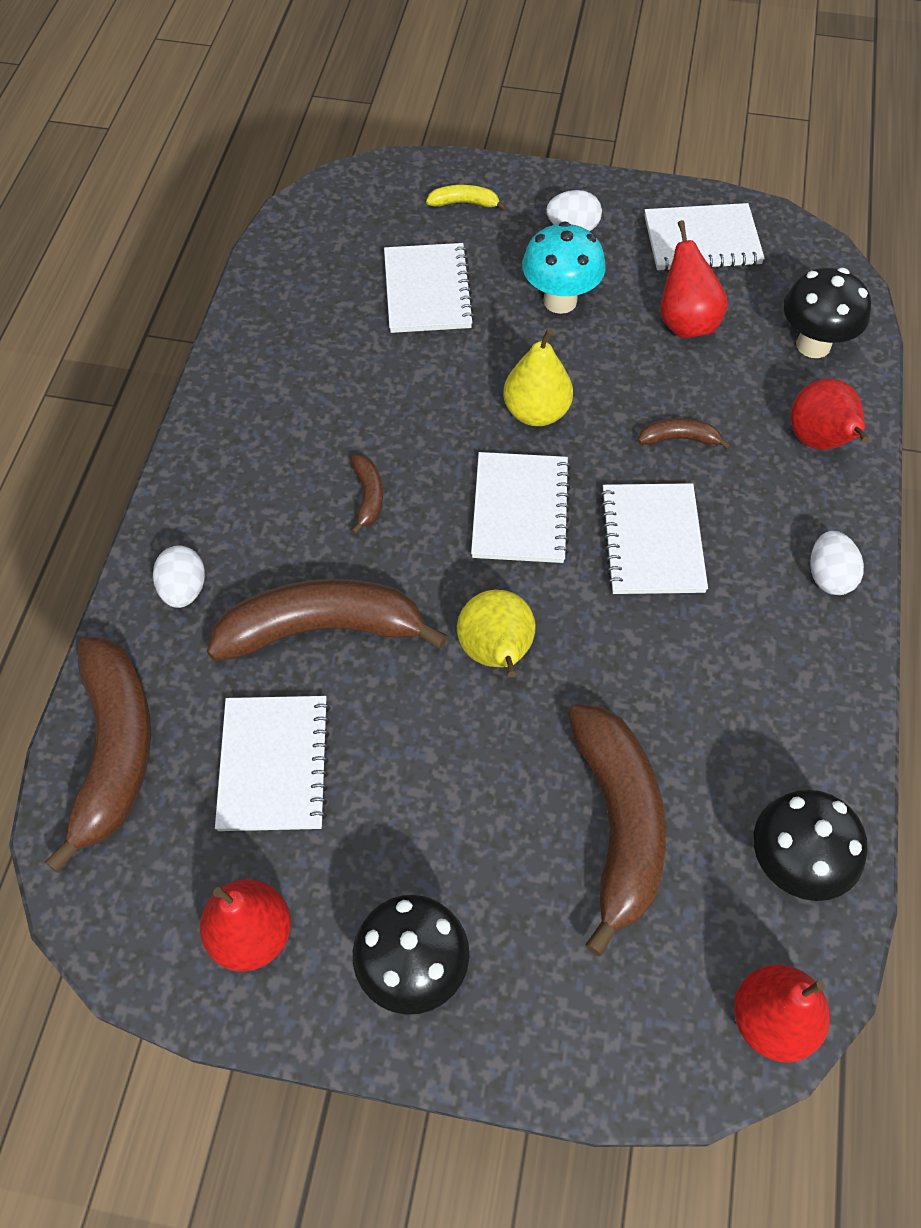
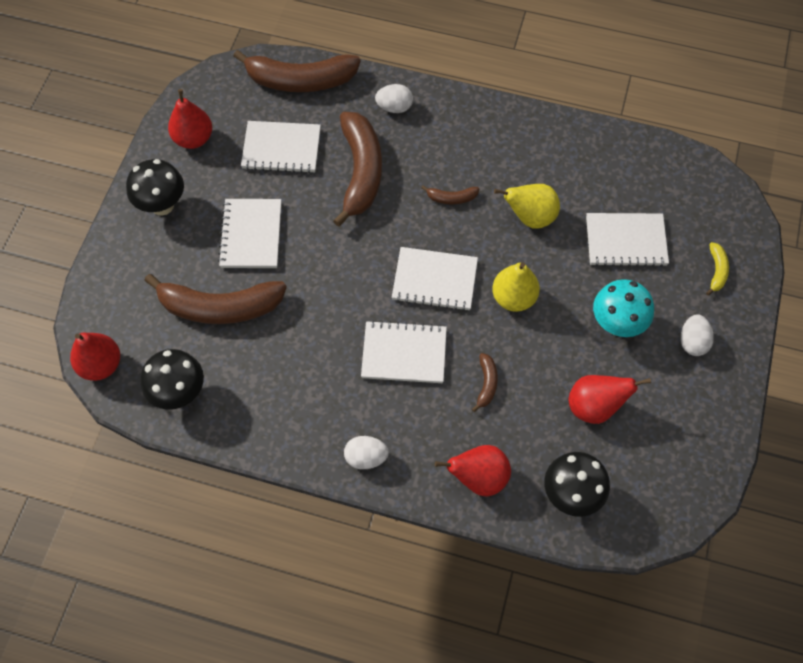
camera: 95 degrees right, 5 degrees up
yellow pear [457,590,536,677] -> yellow pear moved to [494,184,560,229]
white notebook [644,203,765,271] -> white notebook moved to [218,199,281,268]

